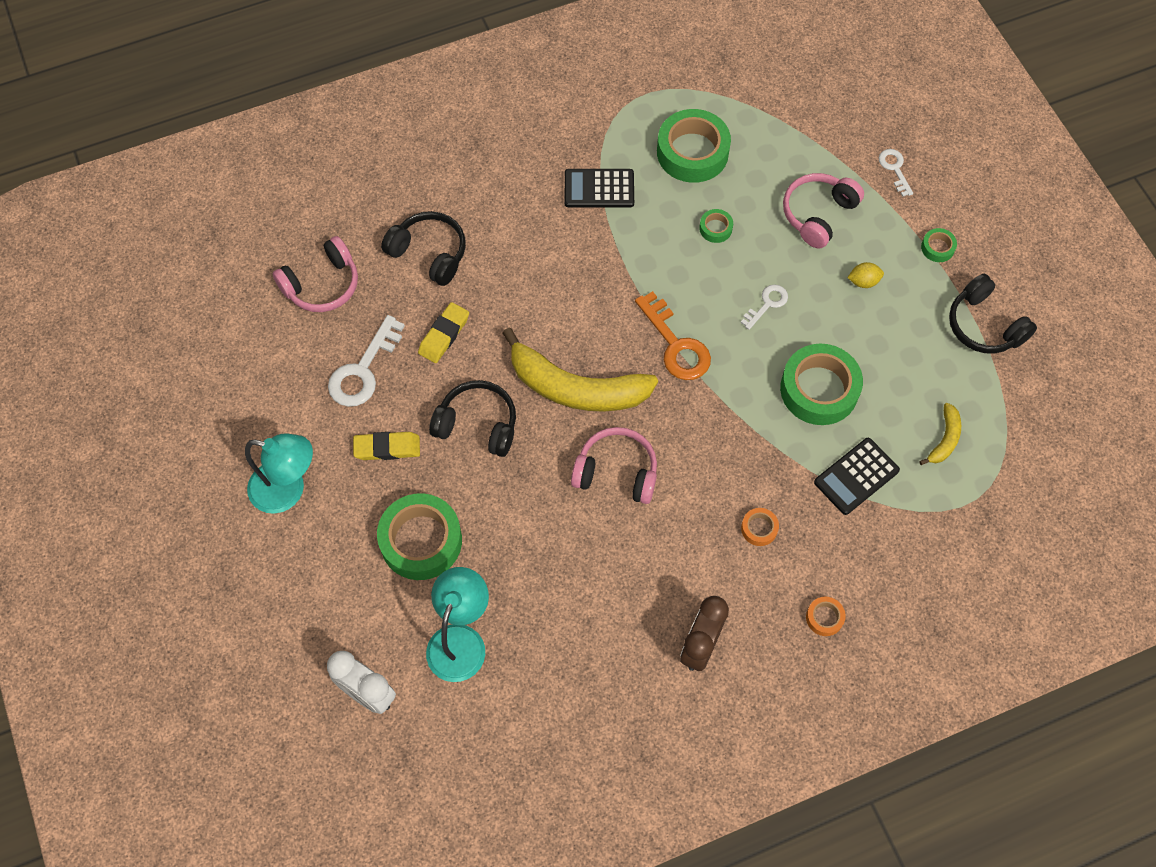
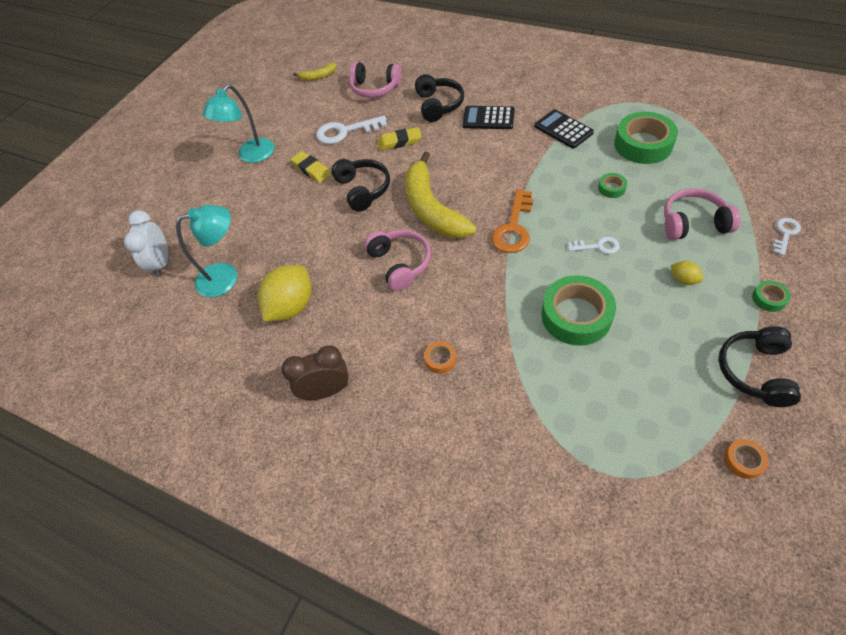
camera: 55 degrees right, 10 degrees down
turquoise lamp [245,433,313,514] -> turquoise lamp turned 60 degrees clockwise [203,84,274,163]
green tape [377,493,462,580] -> none
orange tape [806,597,846,636] -> orange tape moved to [724,439,768,479]
black calculator [814,438,900,515] -> black calculator moved to [462,106,515,129]
yellow banana [919,403,961,465] -> yellow banana moved to [293,63,337,81]
none -> yellow lemon [258,265,312,322]

